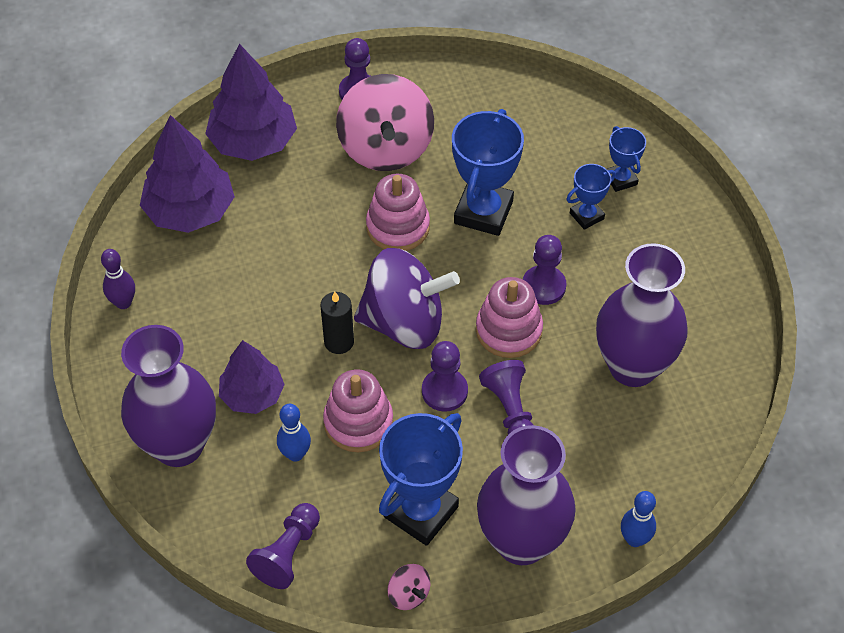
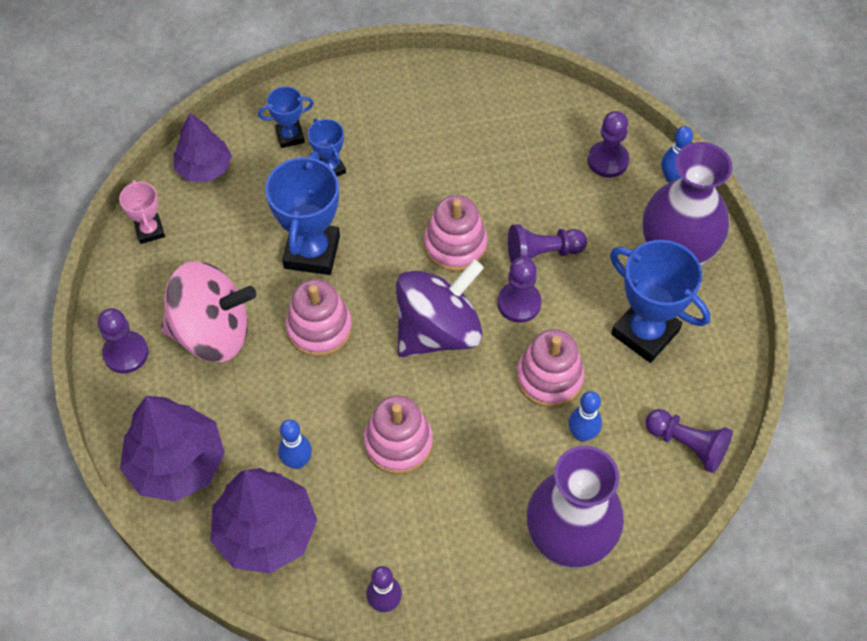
camera: 85 degrees left, 5 degrees up
purple tree [219,340,285,414] -> purple tree moved to [174,113,232,182]
black candle [320,292,354,354] -> none
purple spinning top [354,248,460,349] -> purple spinning top turned 45 degrees clockwise [396,260,484,357]
pink spinning top [387,564,430,610] -> none
blue trophy [452,109,524,236] -> blue trophy turned 75 degrees clockwise [265,152,340,275]
purple pawn [523,235,566,305] -> purple pawn moved to [588,111,629,178]
purple vase [596,243,688,387] -> none
none -> pink trophy [119,180,165,244]
none -> blue bowling pin [278,419,312,469]
none -> pink stacking toy [364,395,433,474]

